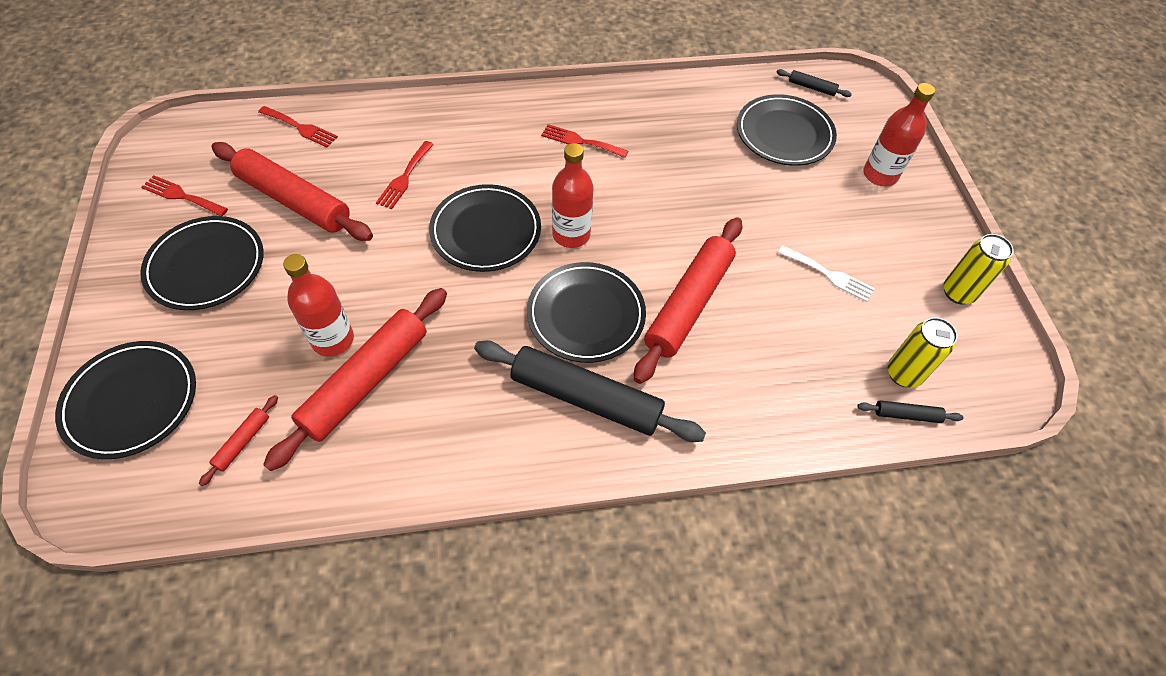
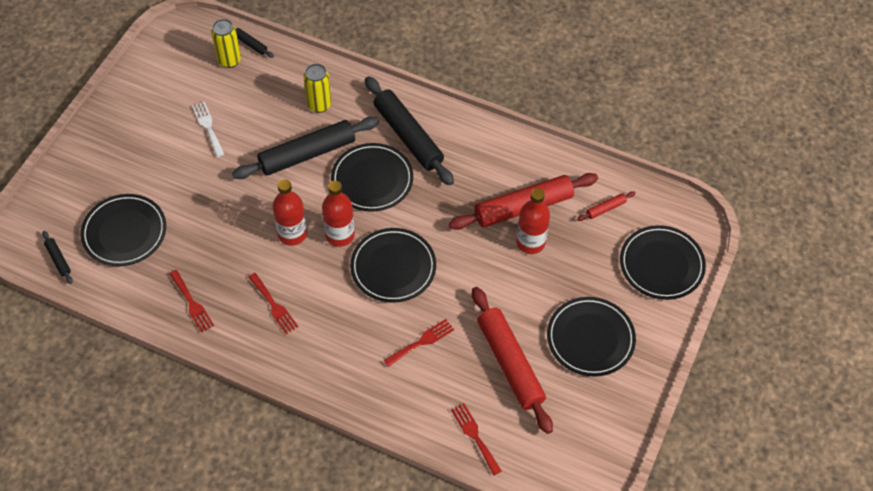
camera: 145 degrees left, 0 degrees up
red fork [141,175,228,216] -> red fork moved to [169,270,214,333]
red rolling pin [634,217,742,384] -> black rolling pin [232,117,379,179]
red bottle [863,83,935,186] -> red bottle moved to [273,179,307,246]
yellow can [944,234,1014,305] -> yellow can moved to [304,64,331,113]

